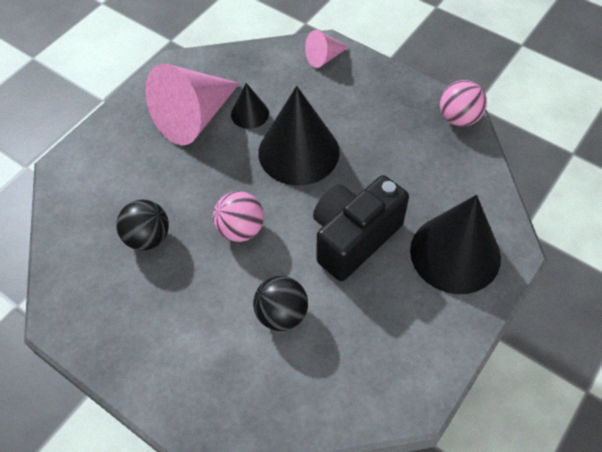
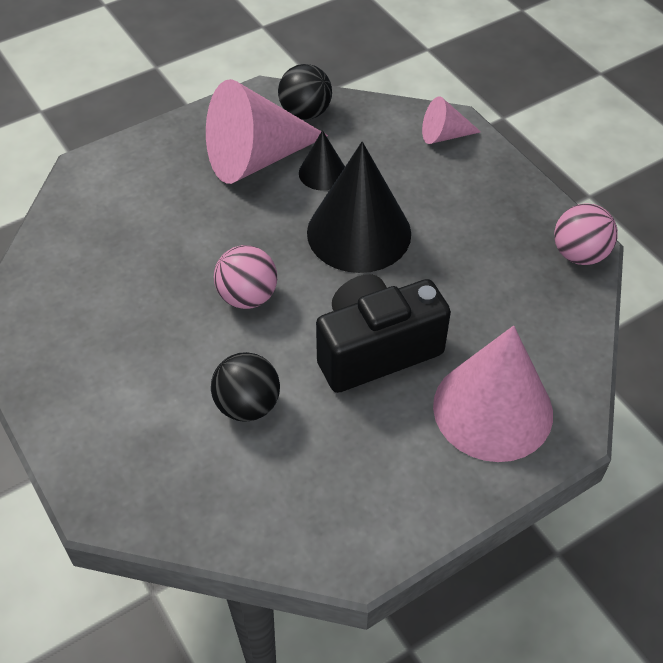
camera: 20 degrees right, 5 degrees down
black ball [117,199,169,250] -> black ball moved to [278,64,332,120]
black cone [410,195,501,294] -> pink cone [433,326,553,462]

